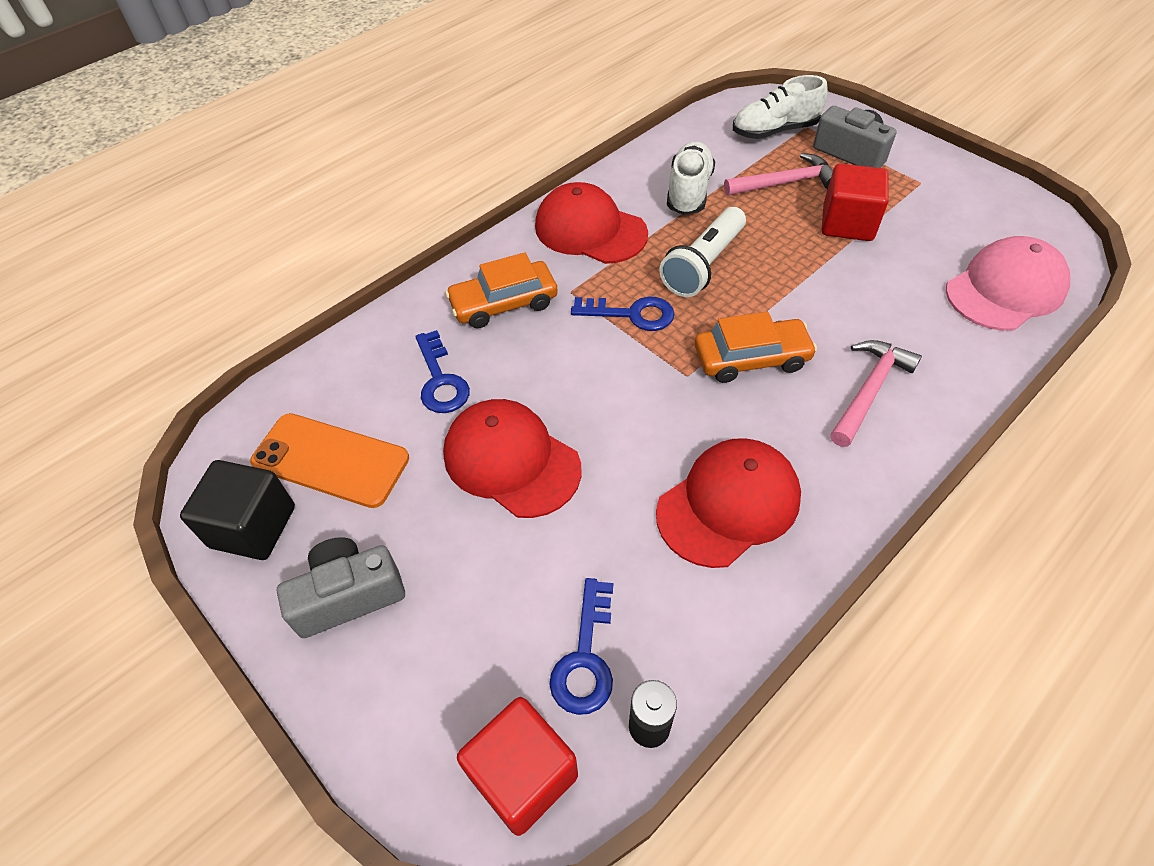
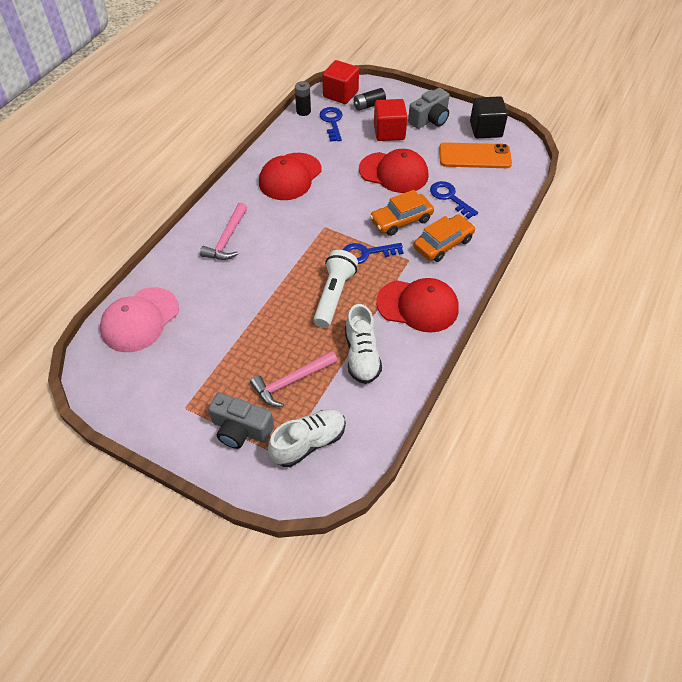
camera: 160 degrees right, 0 degrees up
orange car [695,312,817,383] -> orange car moved to [370,190,434,236]
red cube [822,164,889,241] -> red cube moved to [374,99,408,141]
none -> black battery [354,88,386,111]

